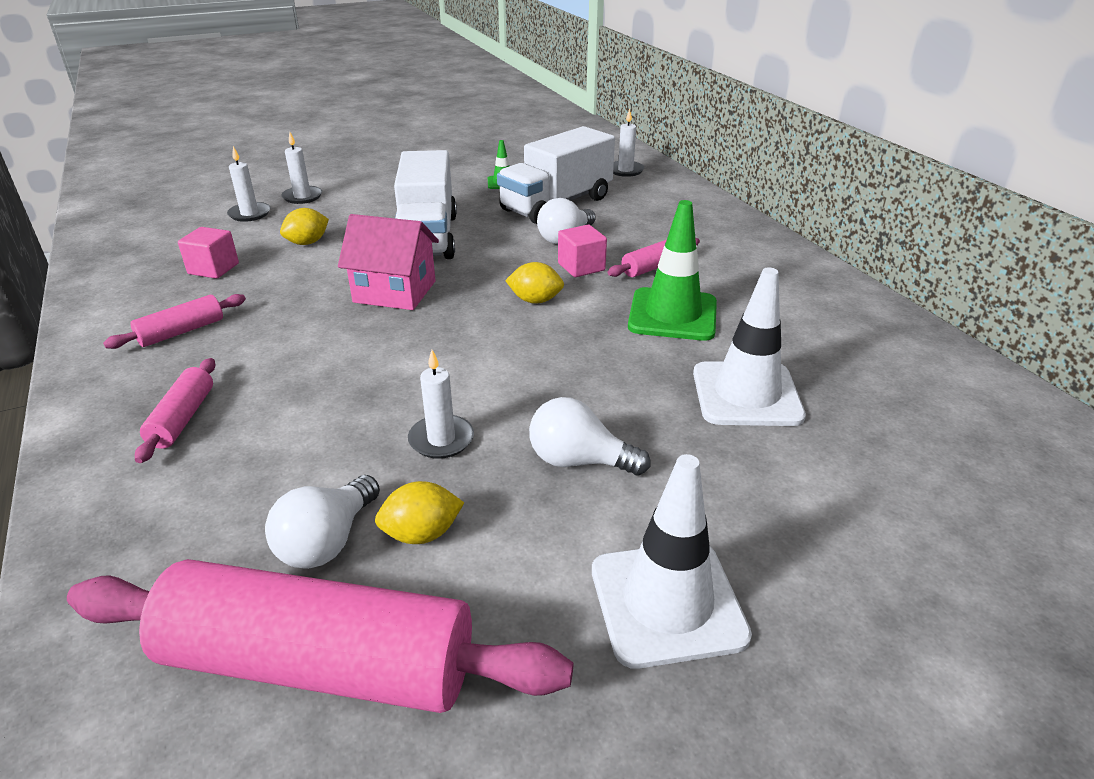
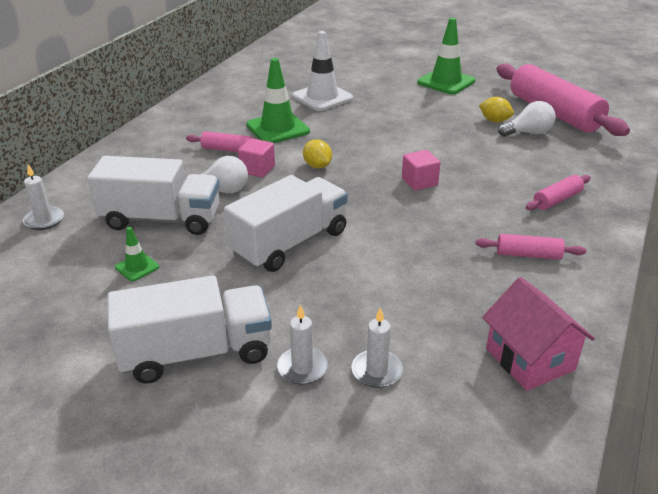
camera: 130 degrees left, 0 degrees up
pink cube [178,227,239,279] -> pink cube moved to [402,150,440,191]
yellow lemon [280,208,329,245] -> none
pink house [338,214,439,310] -> pink house moved to [482,277,595,391]
white candle [408,350,474,459] -> none
white light bulb [529,397,651,475] -> none
white traffic cone [592,454,752,669] -> green traffic cone [417,18,475,94]
none -> white truck [108,275,272,383]

